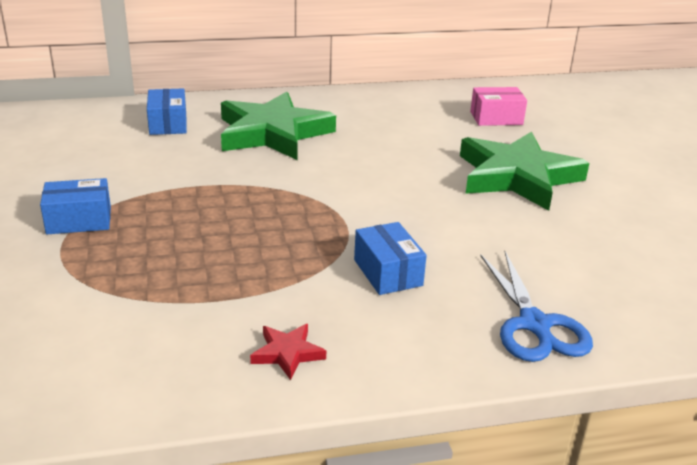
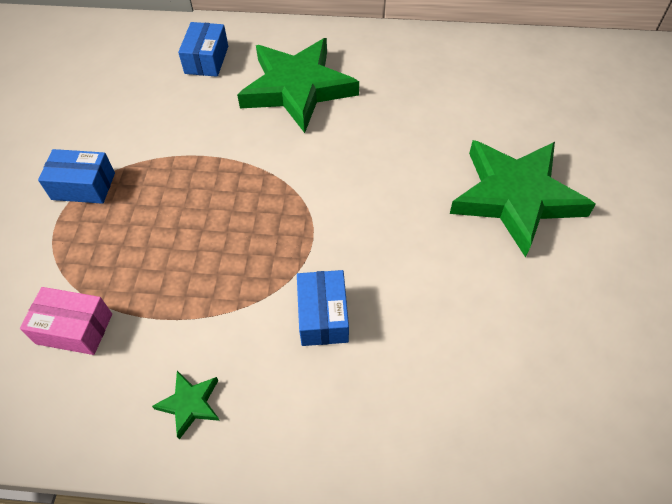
camera: 20 degrees right, 25 degrees up
red star [250,324,326,380] -> green star [152,371,220,440]
pink box [470,87,527,126] -> pink box moved to [20,287,112,355]
blue scissors [480,251,593,362] -> none

